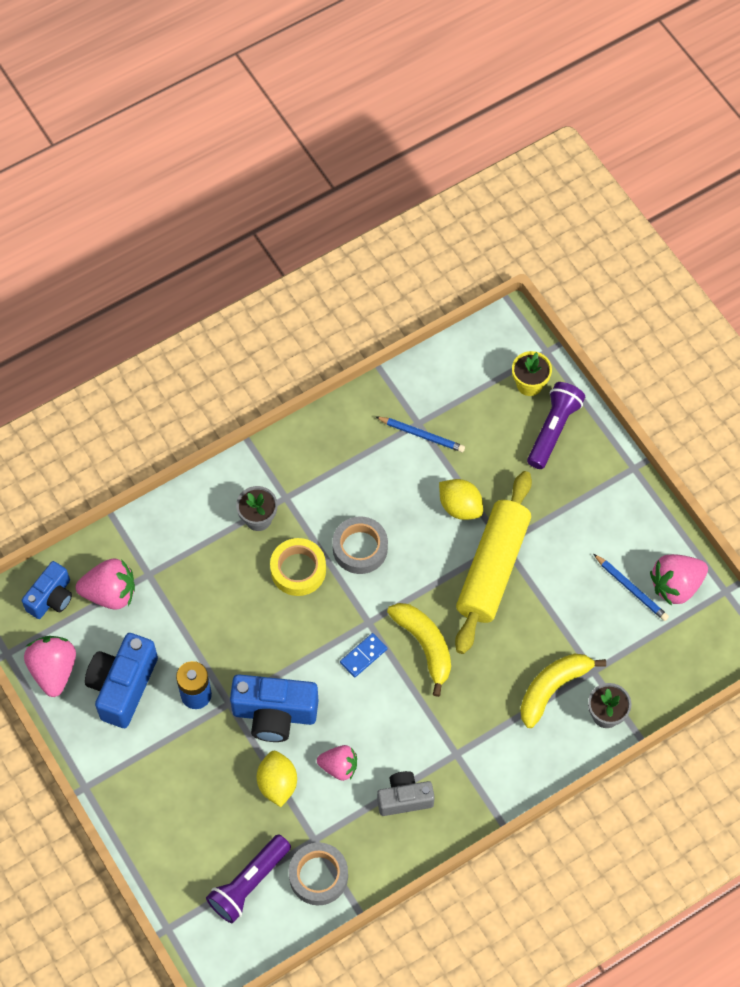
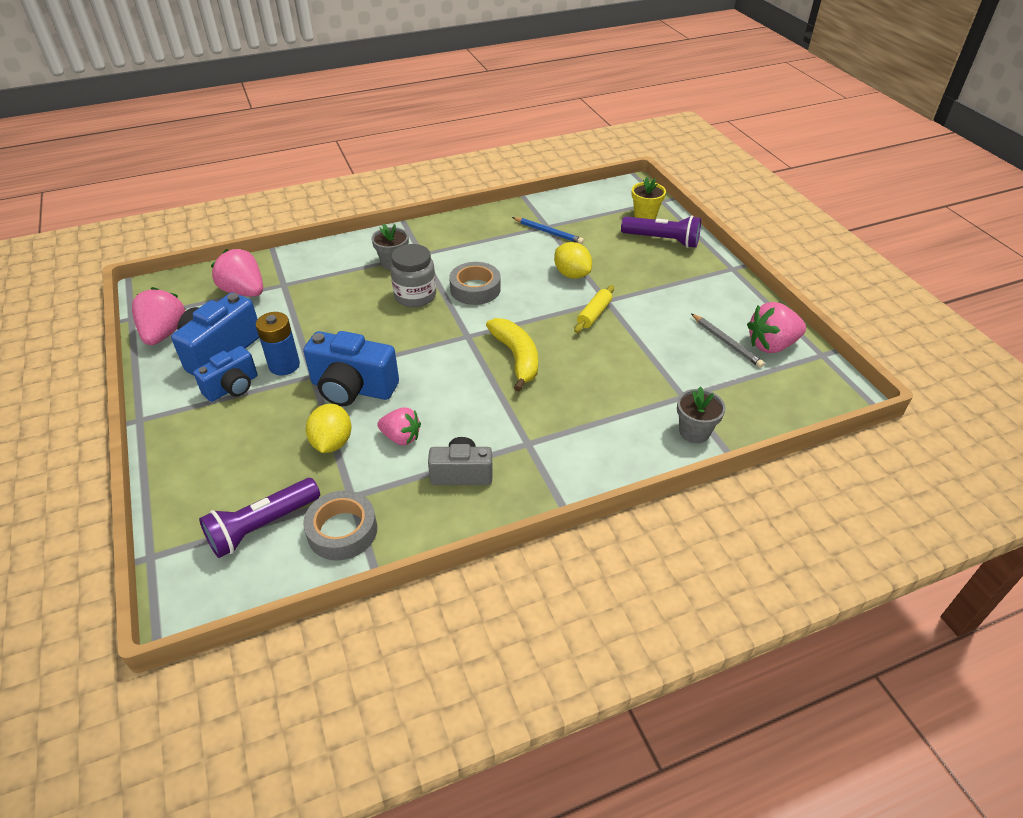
camera: 10 degrees right, 20 degrees down
blue camera [22,561,72,619] -> blue camera moved to [193,346,258,402]
pink strawberry [76,558,135,610] -> pink strawberry turned 150 degrees counterclockwise [211,249,263,297]
yellow tape [270,538,326,596] -> grey jar [390,244,436,307]
blue domino [340,633,387,678] -> none
yellow rolling pin [455,471,532,654] -> yellow rolling pin [574,285,614,333], size x0.43
yellow banana [520,654,606,728] -> none
purple flashlight [527,382,585,469] -> purple flashlight turned 75 degrees clockwise [621,215,701,248]
blue pencil [594,554,669,621] -> grey pencil [691,314,765,368]

